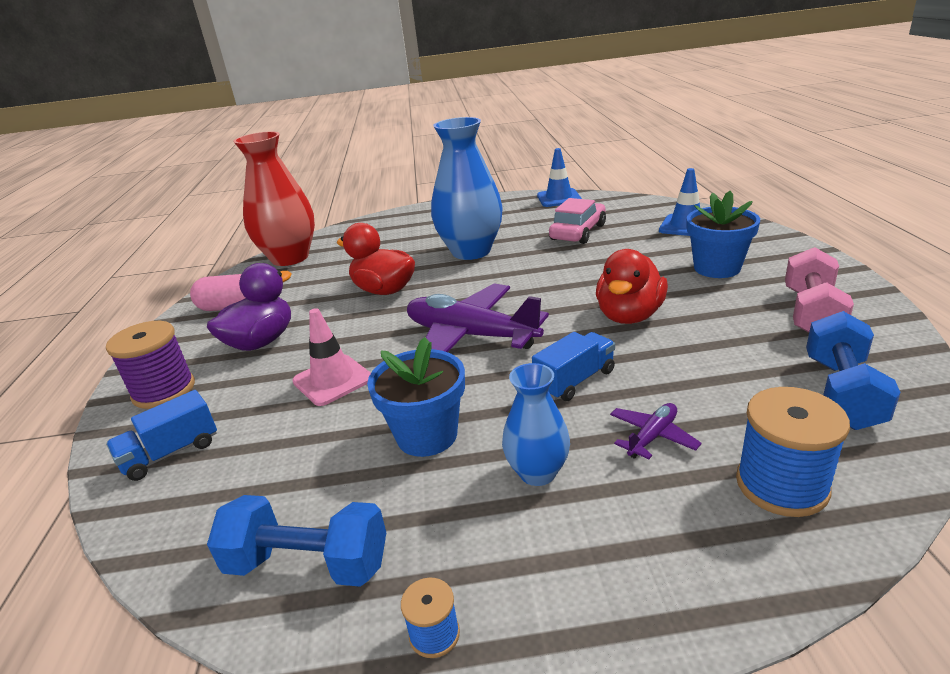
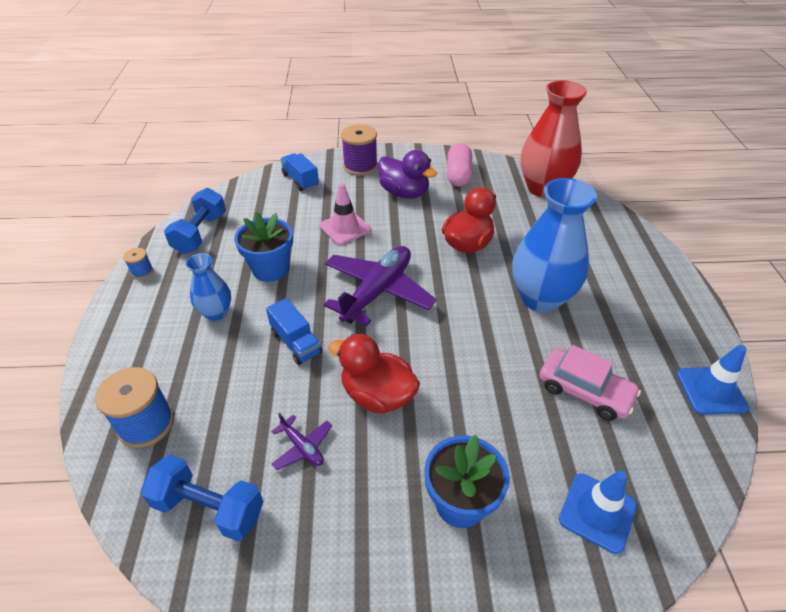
camera: 90 degrees right, 15 degrees up
purple plane [610,403,702,459] -> purple plane moved to [271,413,332,470]
pink dumbbell [785,247,854,333] -> none

